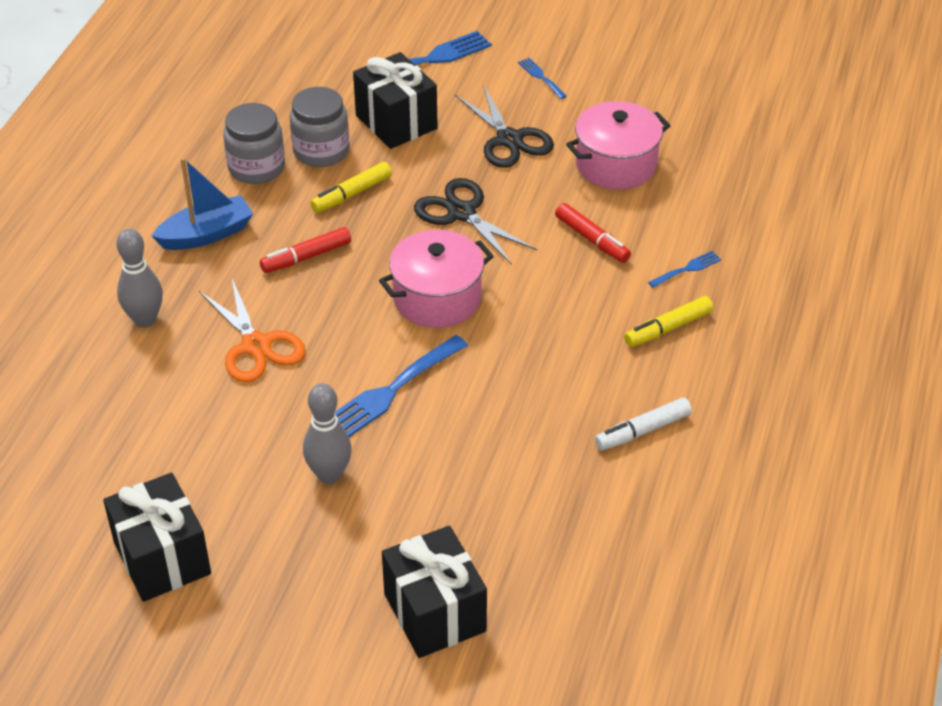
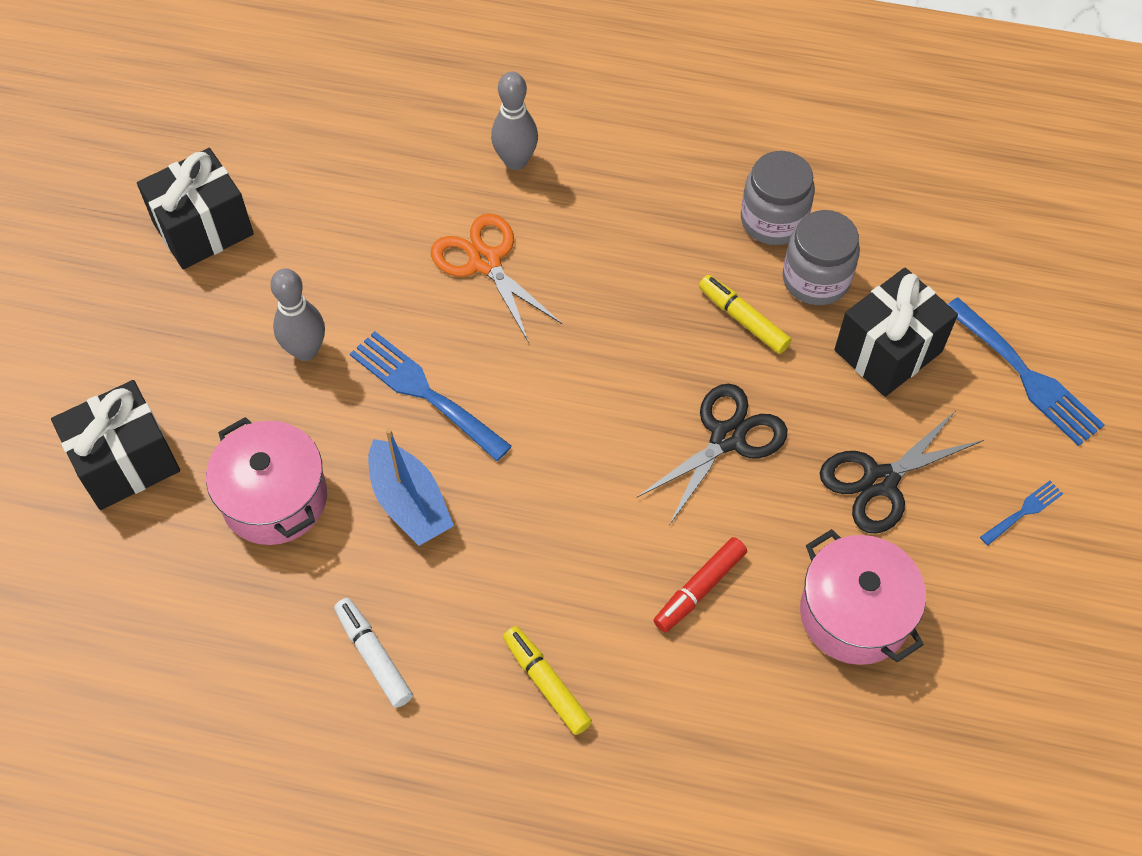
camera: 85 degrees right, 15 degrees up
blue boat [152,157,253,250] -> blue boat moved to [368,428,454,546]
orange scissors [199,279,306,382] -> orange scissors turned 90 degrees clockwise [431,214,562,343]
red marker [260,227,351,273] -> none
pink pot [379,230,494,328] -> pink pot moved to [206,417,327,545]
blue fork [648,251,721,288] -> none

